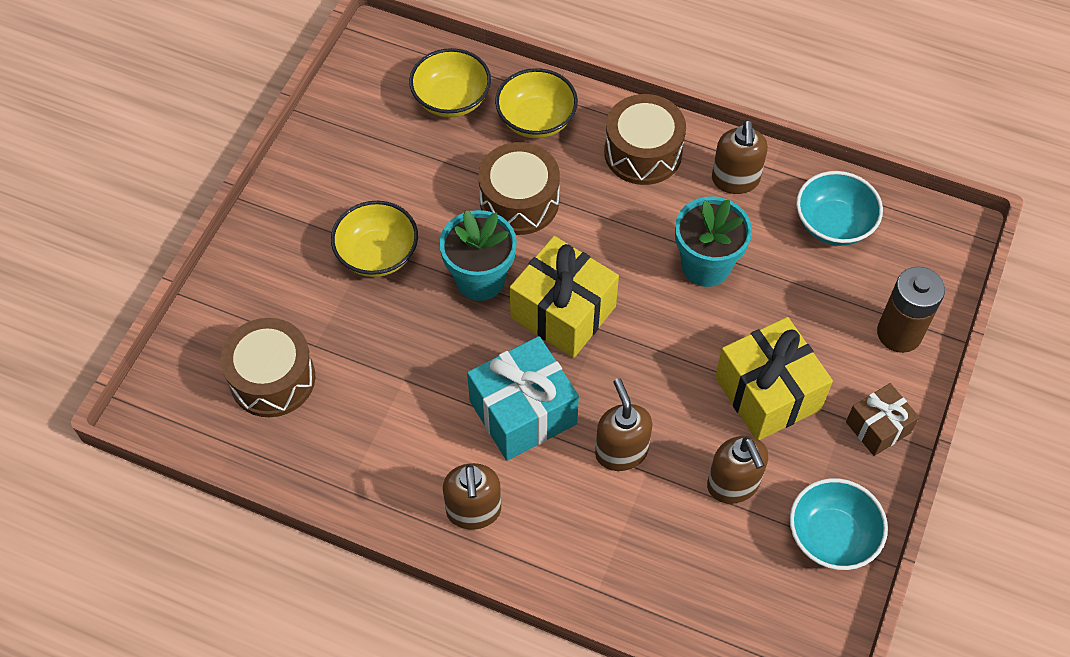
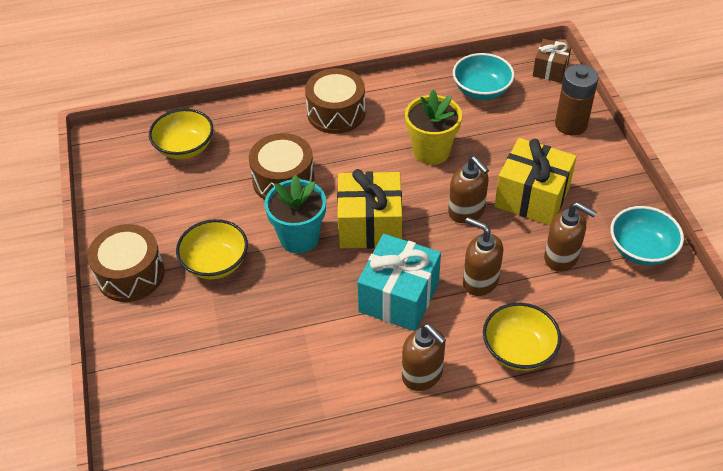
camera: 35 degrees left, 10 degrees down
brown drum [221,318,315,417] -> brown drum moved to [88,224,165,302]
yellow bowl [495,68,578,138] -> yellow bowl moved to [483,303,561,371]
turquoise flower pot [675,197,752,287] -> yellow flower pot [405,90,462,165]
brown soap dispenser [712,120,768,194] -> brown soap dispenser moved to [448,156,489,223]
brown gift [846,383,919,456] -> brown gift moved to [533,39,572,83]

